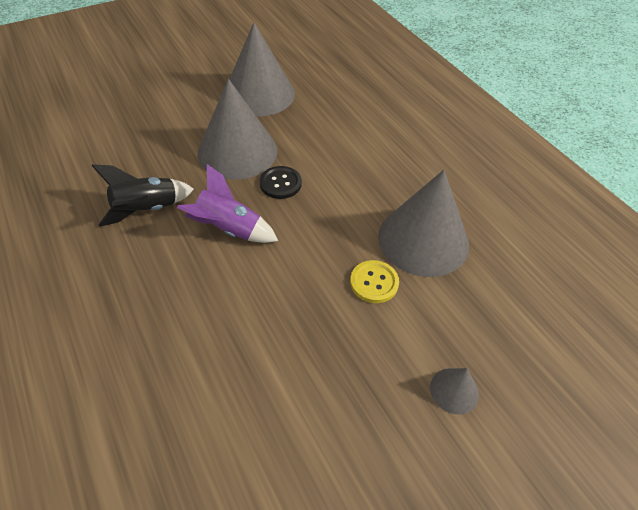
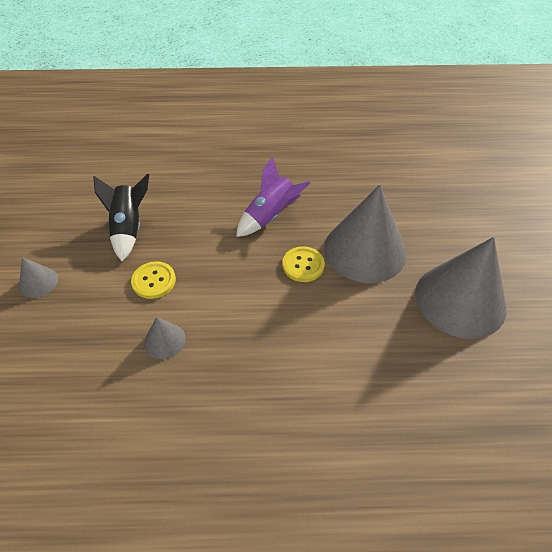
camera: 120 degrees right, 0 degrees up
black rocket [92,164,194,227] -> black rocket moved to [93,173,149,261]
black button [260,166,302,199] -> yellow button [282,246,325,282]
grey cone [378,170,469,277] -> grey cone [144,317,186,359], size x0.44

